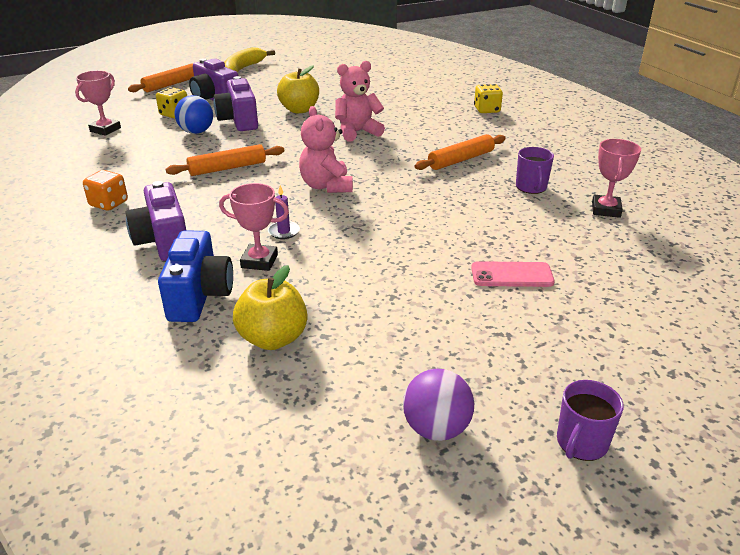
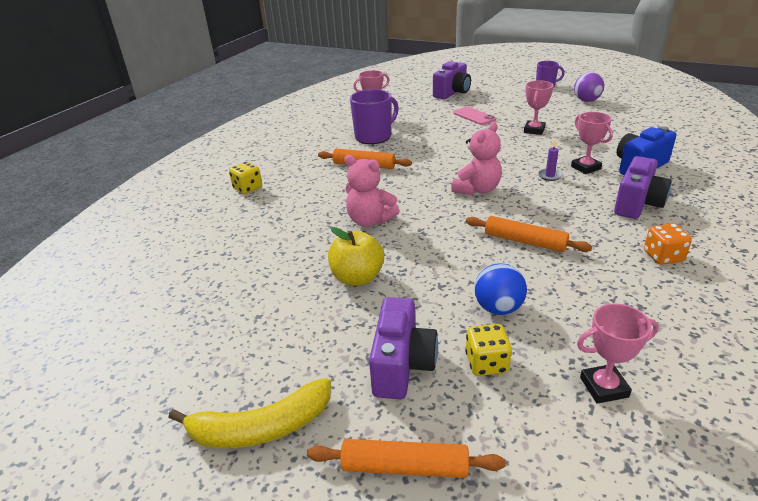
camera: 125 degrees left, 0 degrees up
purple camera [214,76,258,131] -> purple camera moved to [433,61,471,99]
yellow apple [233,265,307,350] -> none
purple mug [516,147,554,194] -> purple mug [350,89,399,144], size x1.65
none -> pink trophy [524,80,554,135]

